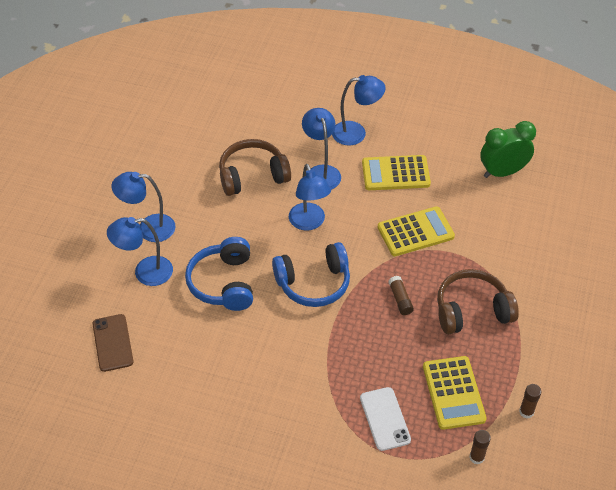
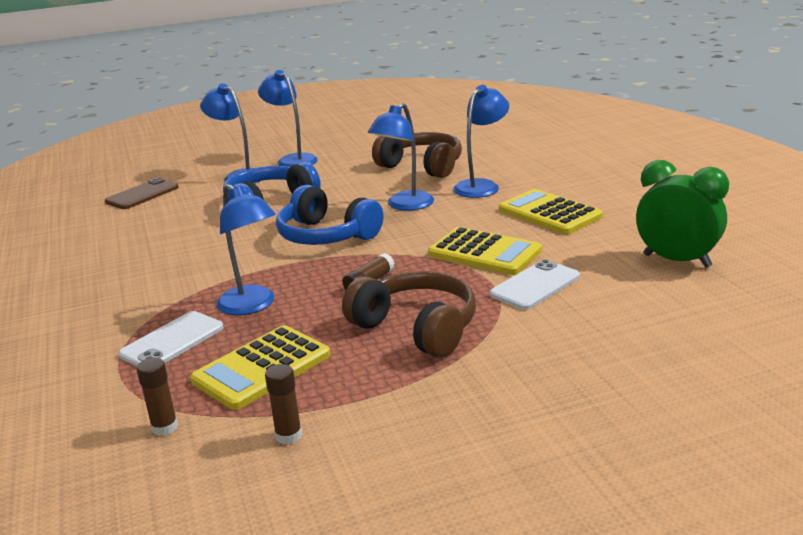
camera: 55 degrees right, 25 degrees down
blue lamp [332,75,385,146] -> blue lamp moved to [216,184,276,315]
none -> white phone [490,259,580,310]

